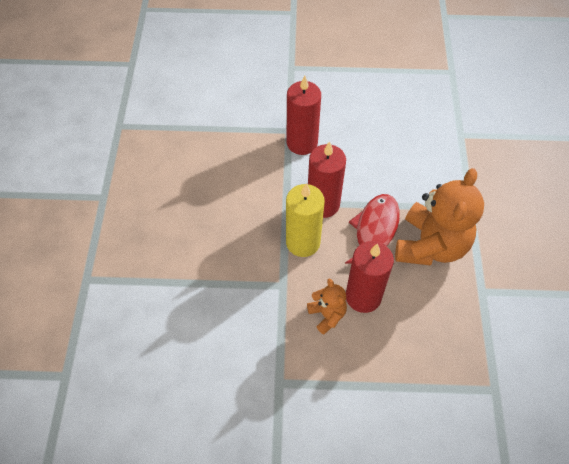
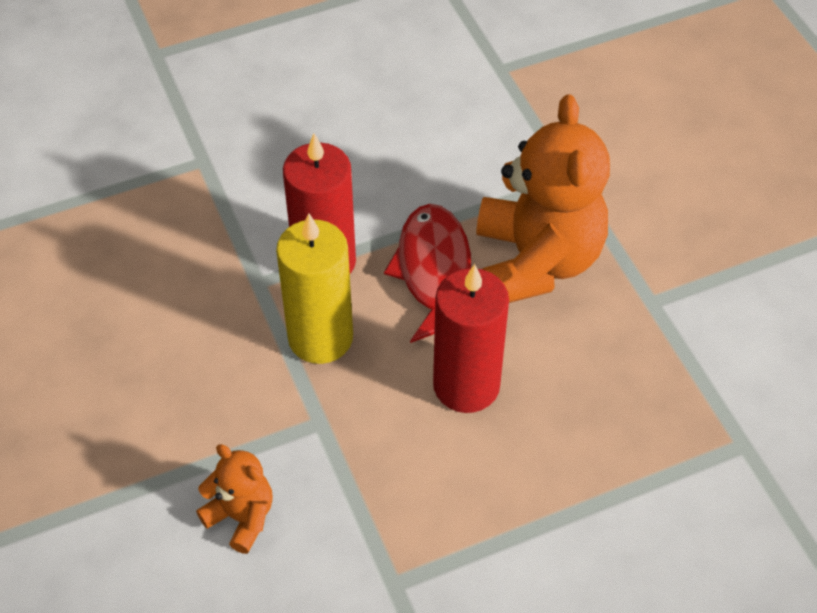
camera: 25 degrees left, 5 degrees down
red candle [287,76,321,155] -> none
orange teddy bear [307,279,347,335] -> orange teddy bear moved to [196,444,273,554]

